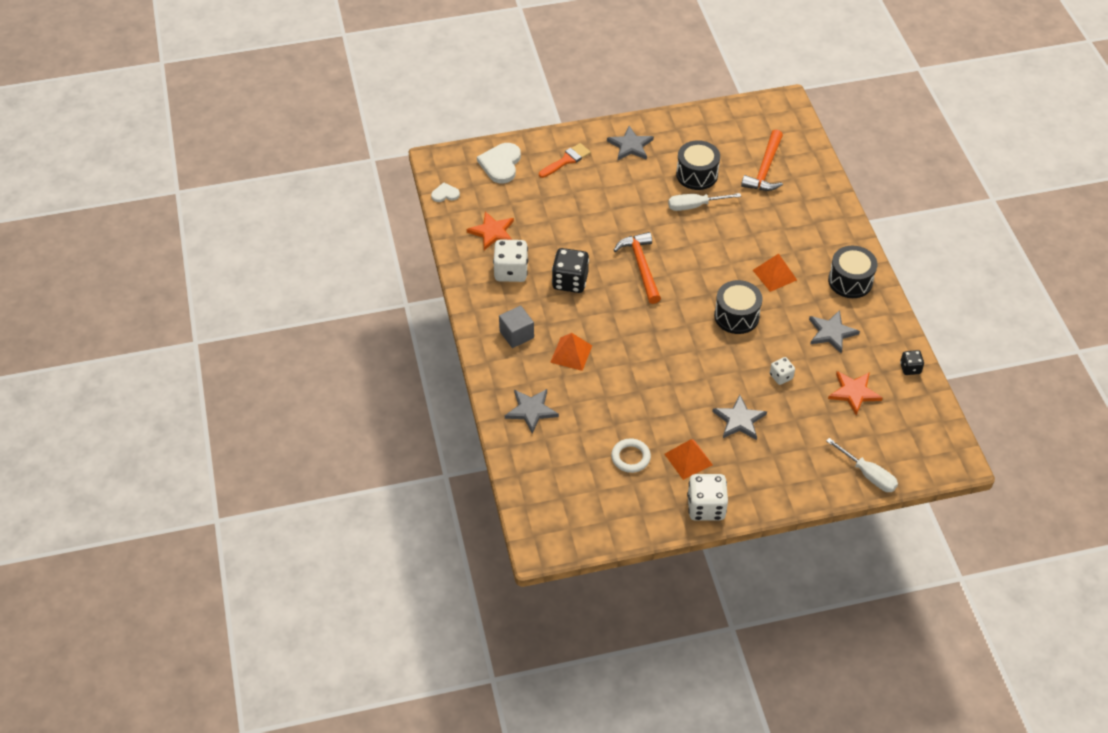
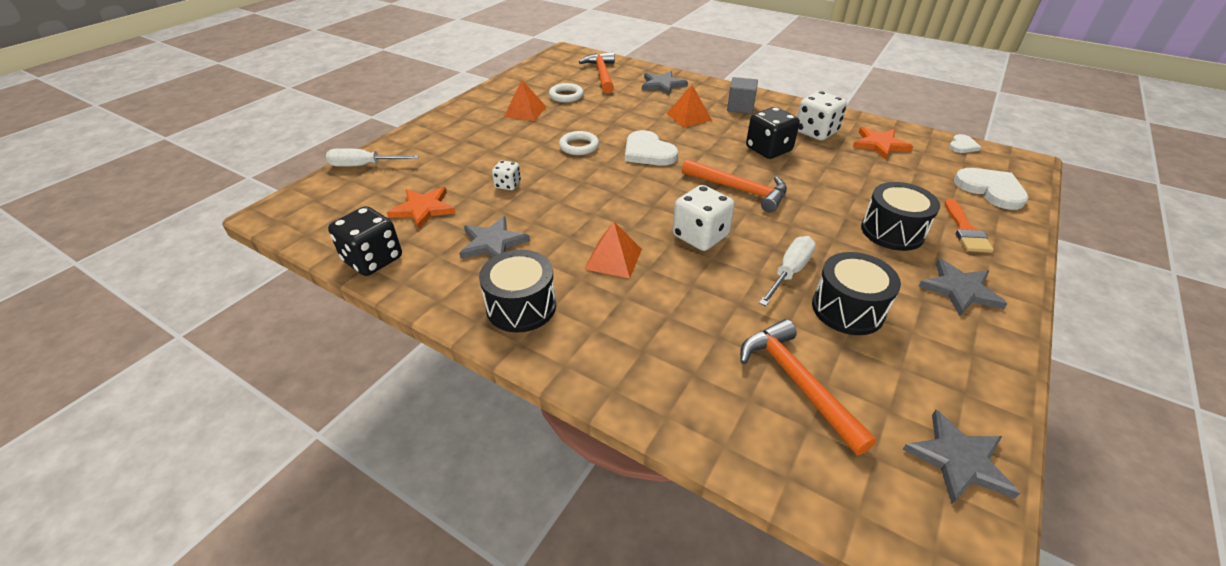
camera: 135 degrees right, 10 degrees down
white dice [687,474,728,521] -> white dice moved to [673,185,735,251]
grey star [712,395,767,440] -> grey star moved to [902,410,1020,504]
black drum [714,280,763,334] -> black drum moved to [861,182,940,251]
black dice [900,350,924,375] -> black dice [328,206,402,276], size x1.82
none -> white ring [559,131,599,155]
none -> orange hammer [579,52,615,93]
none -> white heart [625,130,678,166]

